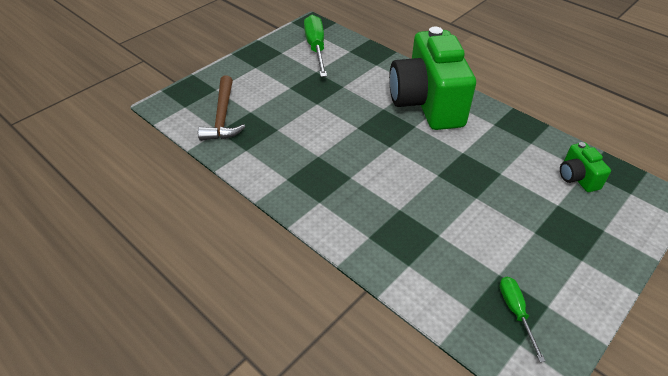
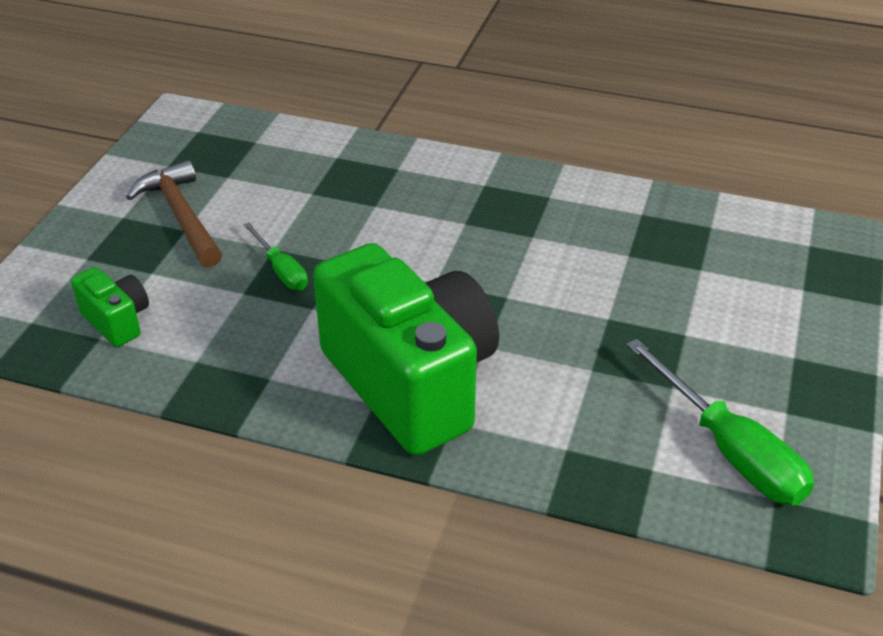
camera: 155 degrees right, 5 degrees down
brown hammer [198,75,245,141] -> brown hammer moved to [126,160,222,267]
green screwdriver [499,277,545,362] -> green screwdriver moved to [243,222,308,290]

